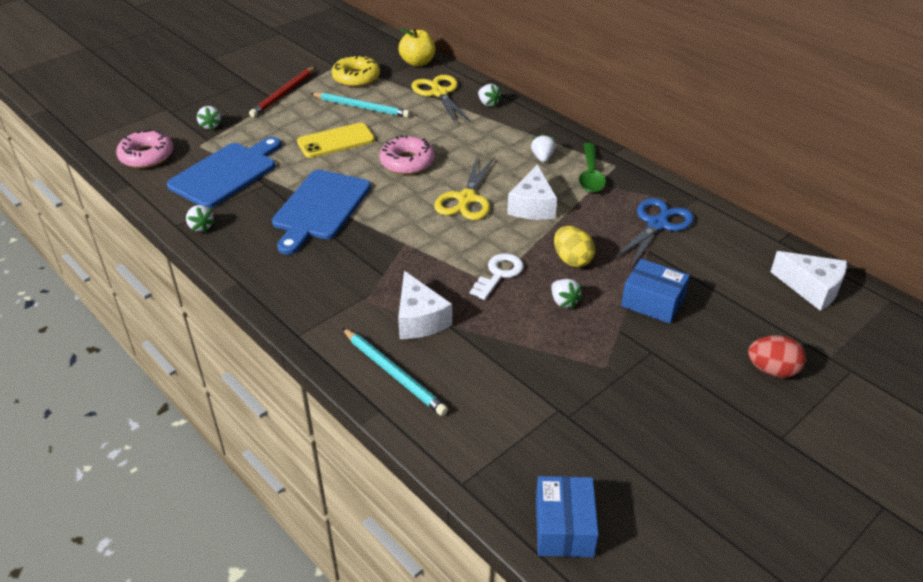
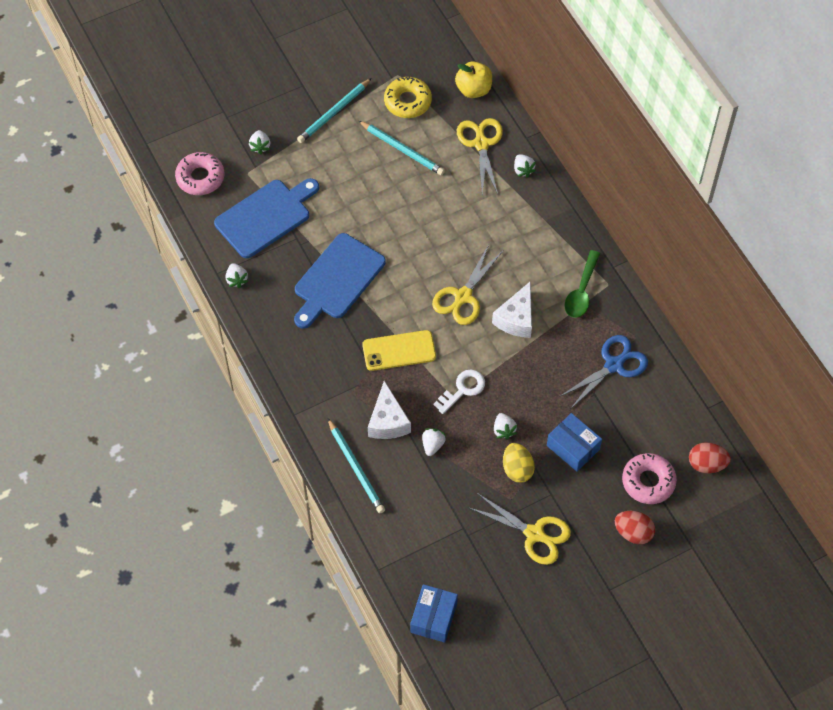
camera: 15 degrees right, 20 degrees up
red pencil [249,66,316,117] -> turquoise pencil [297,78,372,143]
yellow phone [297,123,375,158] -> yellow phone moved to [362,330,436,371]
pink donut [380,135,435,174] -> pink donut moved to [622,453,677,504]
white strawberry [531,134,555,162] -> white strawberry moved to [422,428,446,456]
yellow egg [554,226,595,267] -> yellow egg moved to [503,443,535,483]
white cheese [771,251,847,311] -> red egg [689,442,731,473]
none -> yellow scissors [469,493,571,565]

